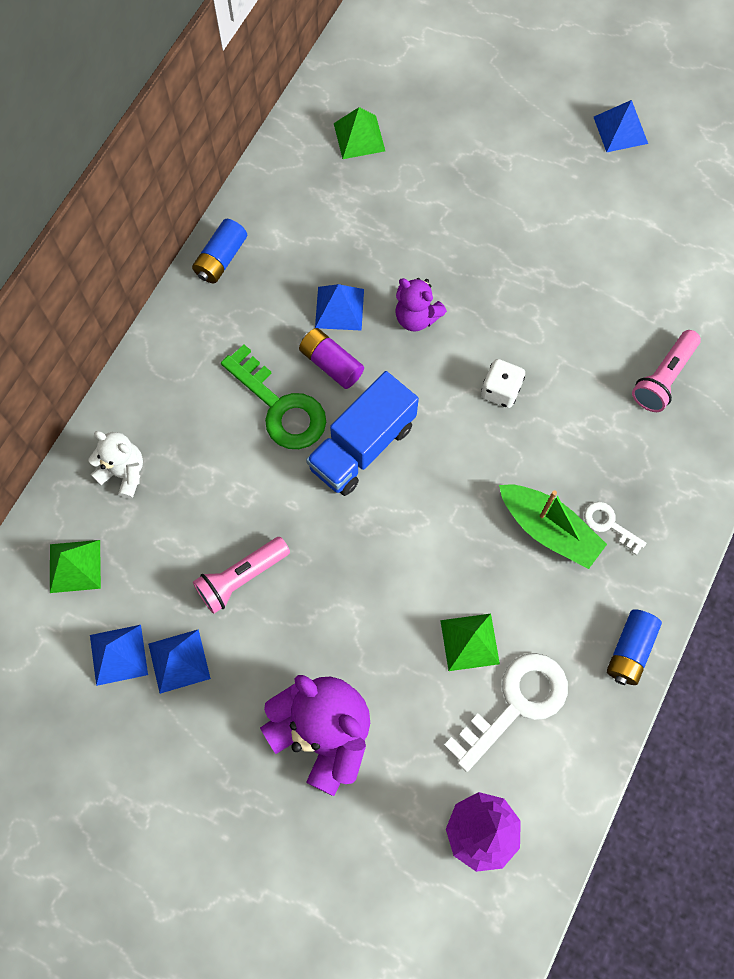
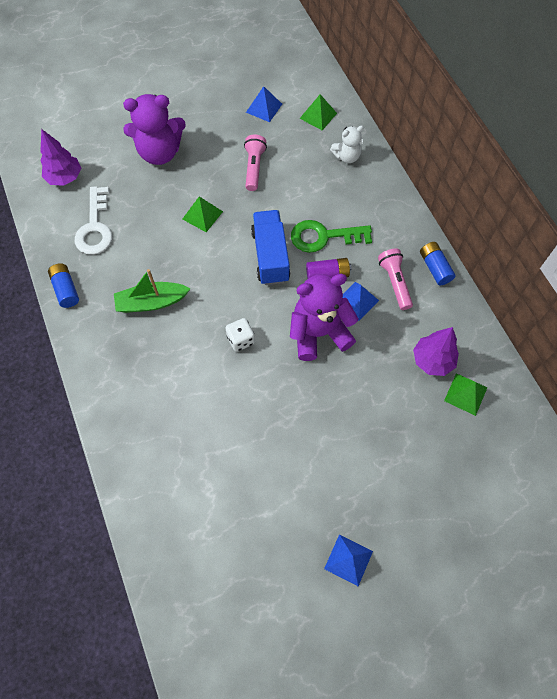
camera: 130 degrees right, 5 degrees down
blue pyramid [148,629,211,694] -> none
purple teddy bear [395,278,447,332] -> purple teddy bear [290,274,359,361], size x1.83
green pyramid [440,614,500,671] -> green pyramid moved to [183,197,223,232]
white key [584,502,646,555] -> none
pink flashlight [632,330,701,412] -> pink flashlight moved to [378,249,413,310]
none -> purple tree [413,327,459,376]

